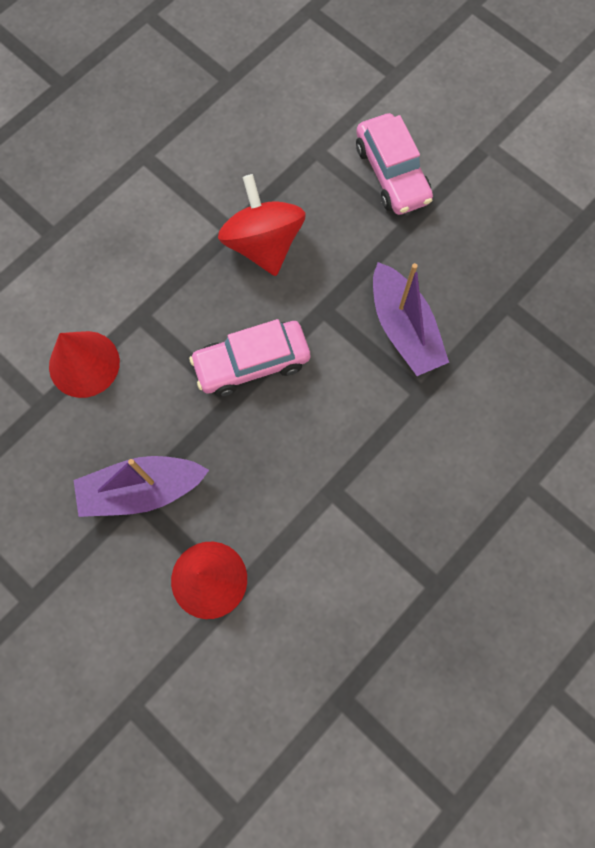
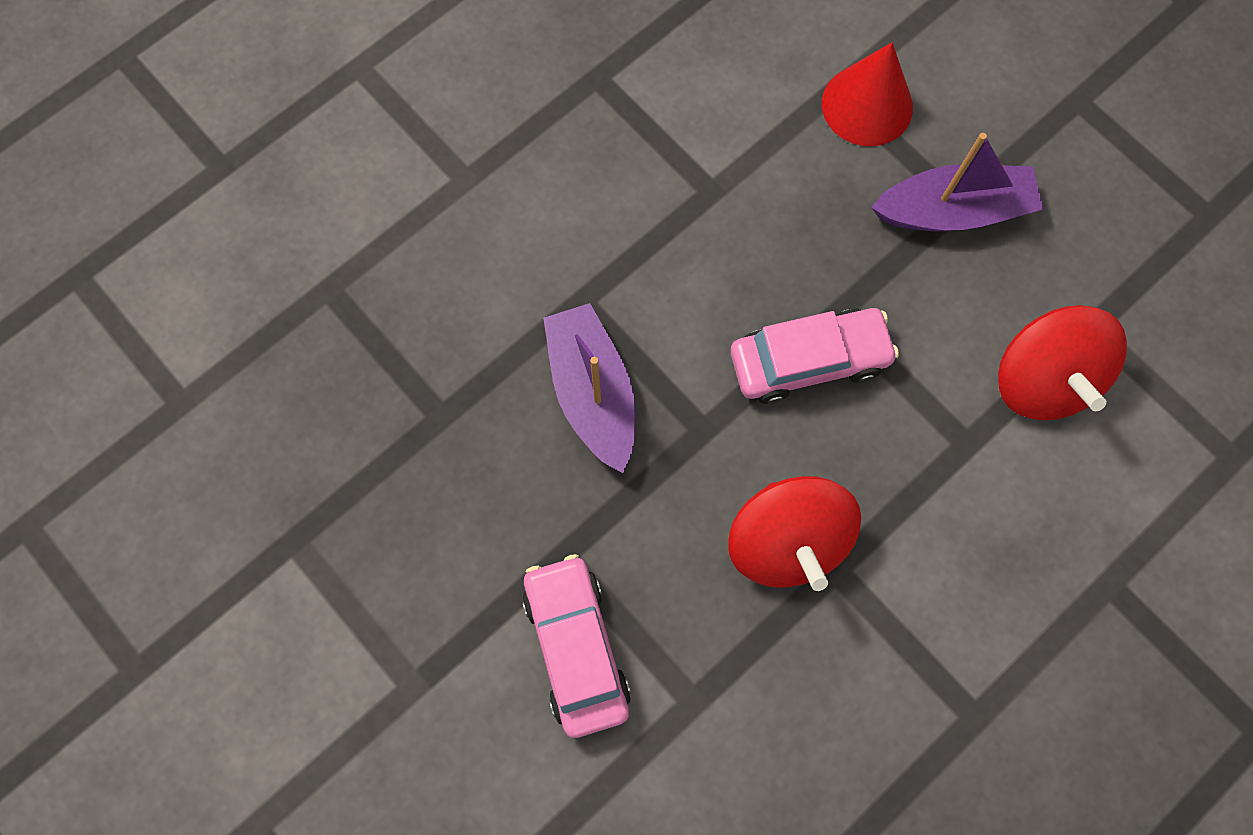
camera: 175 degrees left, 0 degrees up
red cone [49,331,120,398] -> red spinning top [998,305,1127,420]

